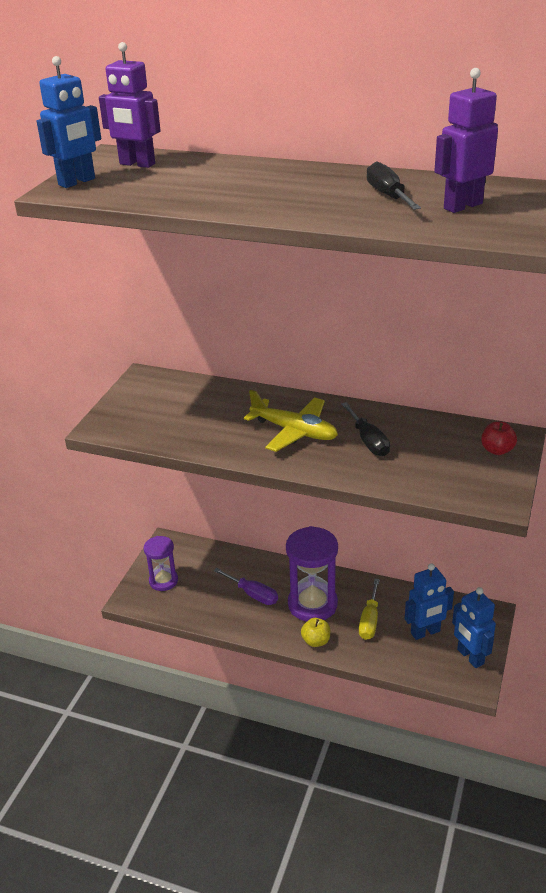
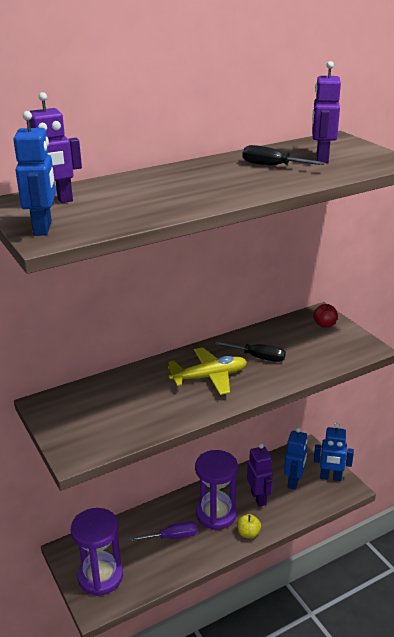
camera: 50 degrees left, 5 degrees down
purple hourglass [144,536,178,591] -> purple hourglass [71,508,123,596], size x1.65
yellow screwdriver [359,579,380,640] -> purple robot [247,443,273,507]

